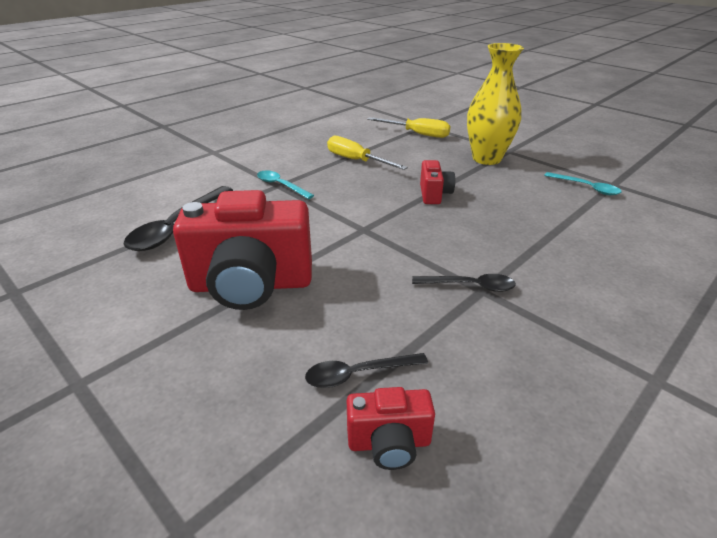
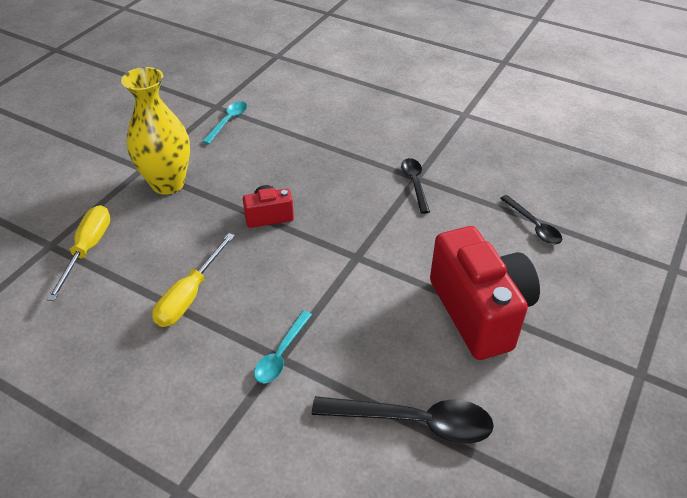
camera: 105 degrees left, 10 degrees up
red camera [347,387,435,470] -> none

